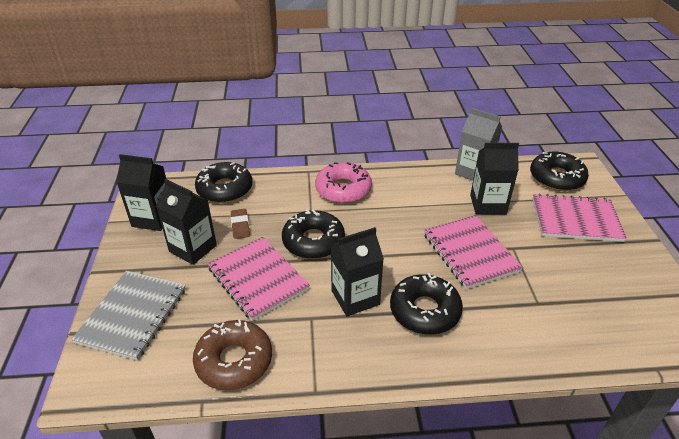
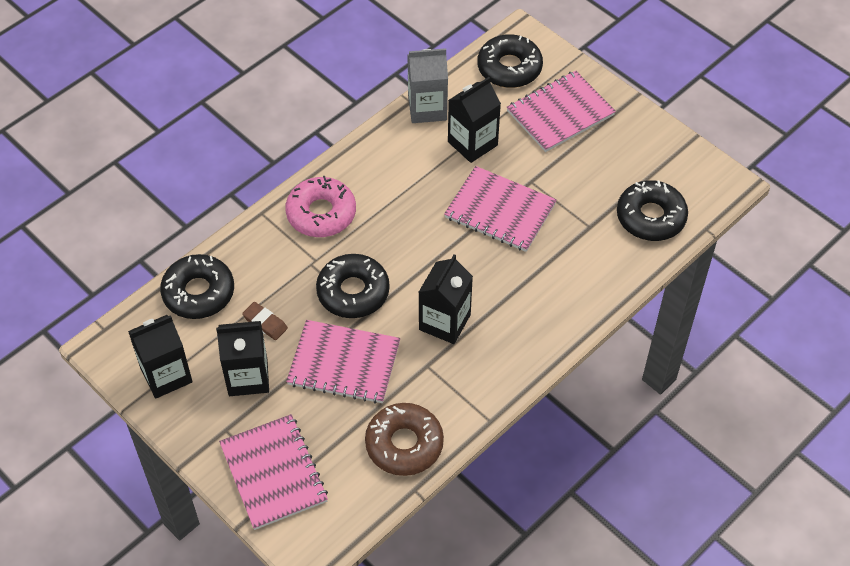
camera: 40 degrees left, 15 degrees up
grey notebook [71,271,186,360] -> pink notebook [219,414,328,530]
black donut [390,273,463,335] -> black donut moved to [617,180,688,241]

